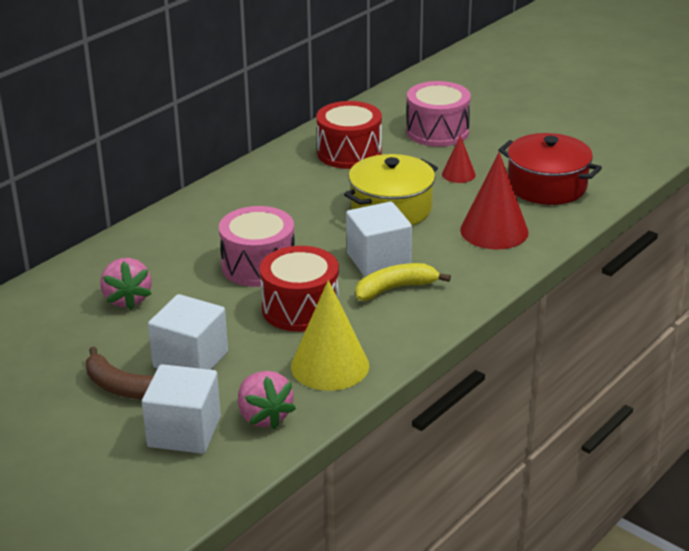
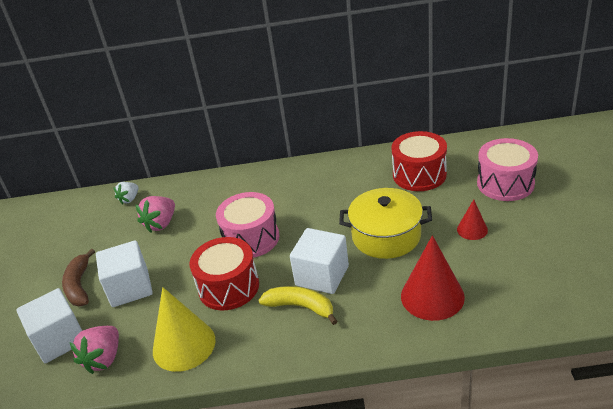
camera: 50 degrees right, 5 degrees up
red pot [499,133,602,205] -> none
none -> white strawberry [114,182,139,204]

